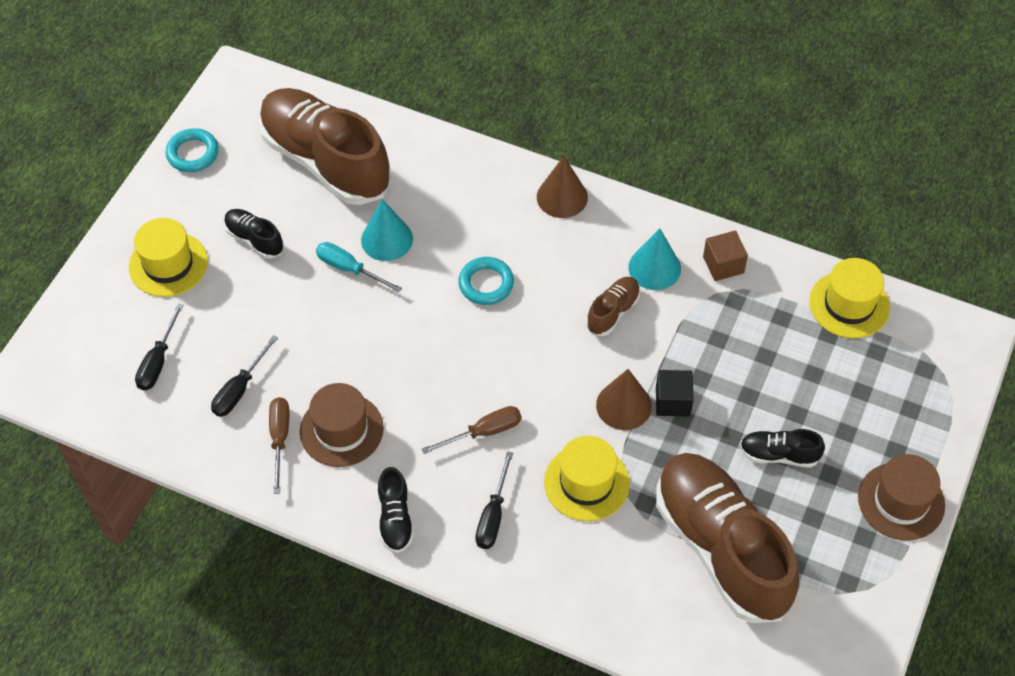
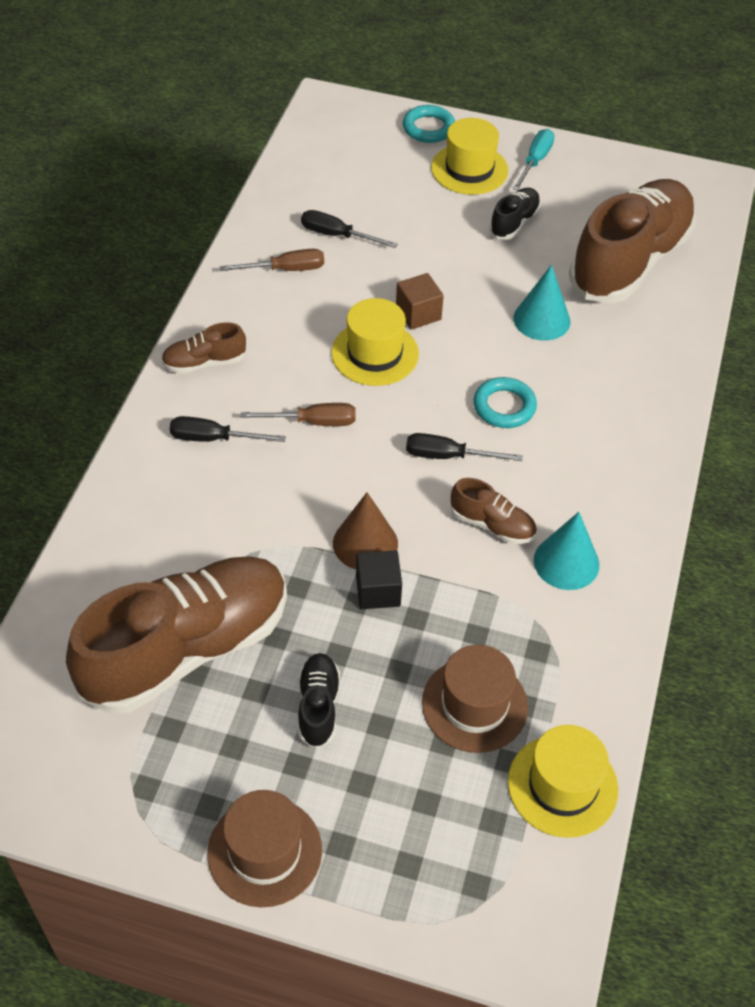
camera: 80 degrees right, 5 degrees down
black screwdriver [135,303,184,390] -> black screwdriver moved to [406,433,523,461]
turquoise ring [166,128,219,172] -> turquoise ring moved to [403,105,455,143]
brown hat [300,383,384,467] -> brown hat moved to [422,645,528,753]
turquoise screwdriver [316,242,402,293] -> turquoise screwdriver moved to [513,129,555,191]
black shoe [378,467,414,553] -> brown shoe [161,322,246,374]
brown screwdriver [422,406,521,454] -> brown screwdriver turned 60 degrees counterclockwise [241,403,356,426]
brown cone [537,156,588,218] -> none
yellow hat [544,436,630,521] -> yellow hat moved to [331,298,419,386]
brown cube [703,231,748,281] -> brown cube moved to [396,273,444,330]

